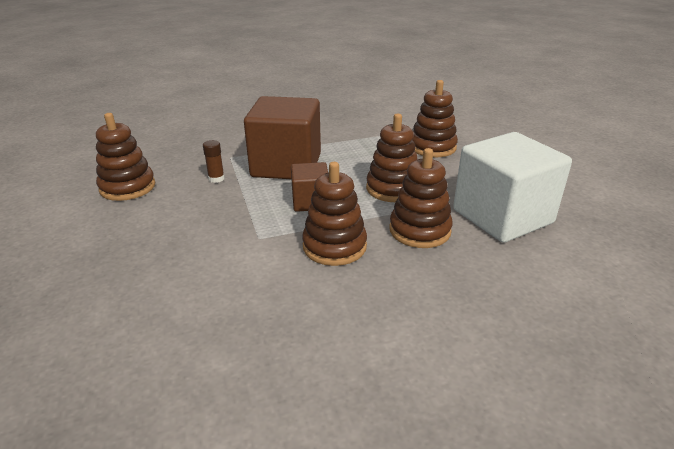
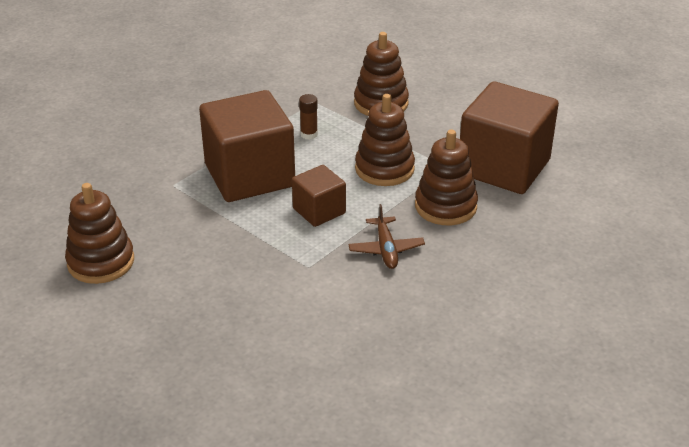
camera: 30 degrees left, 5 degrees up
brown glue stick [203,140,225,183] -> brown glue stick moved to [299,94,318,140]
brown stacking toy [302,162,367,266] -> brown plane [348,204,425,269]
white cube [453,132,572,243] -> brown cube [460,81,559,194]

